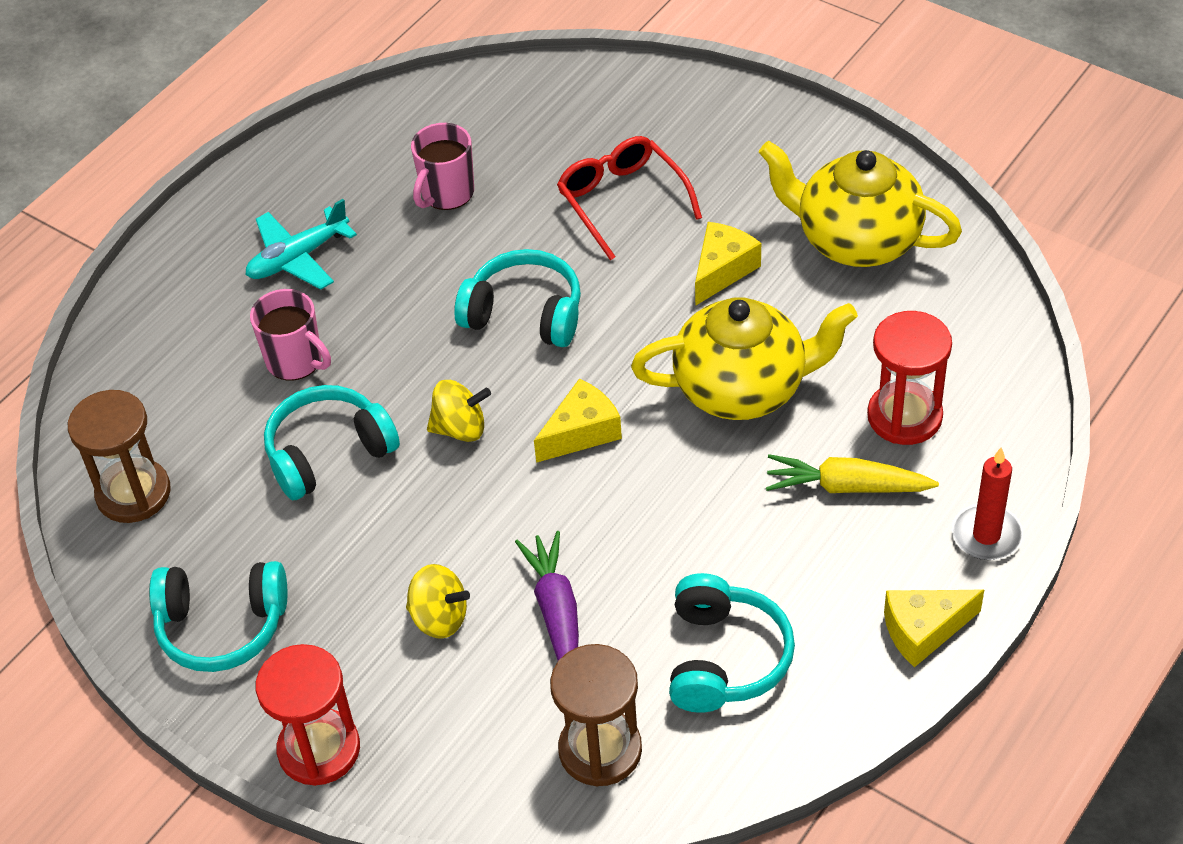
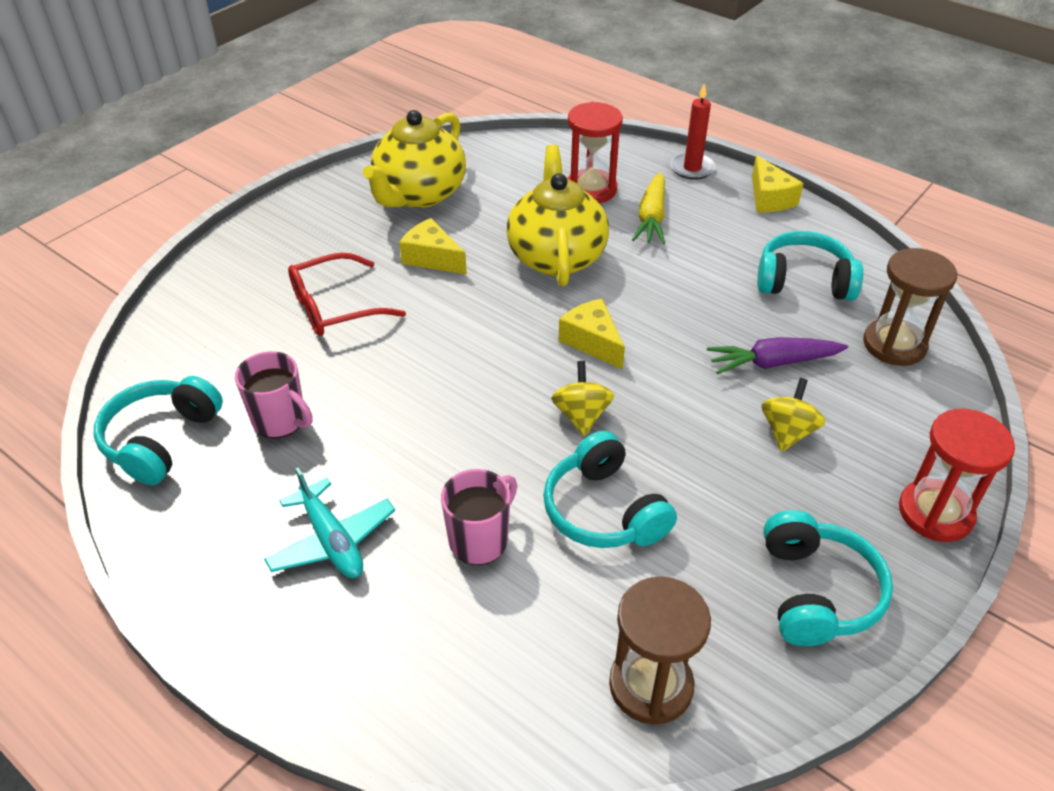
camera: 90 degrees left, 5 degrees down
turquoise headphones [454,249,581,347] -> turquoise headphones moved to [94,376,223,485]

